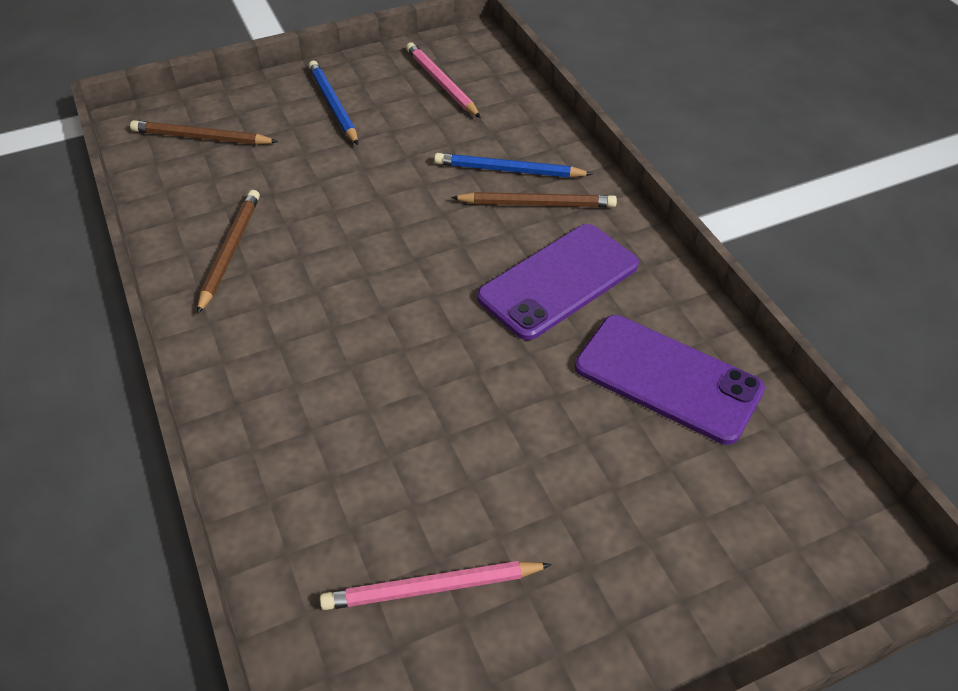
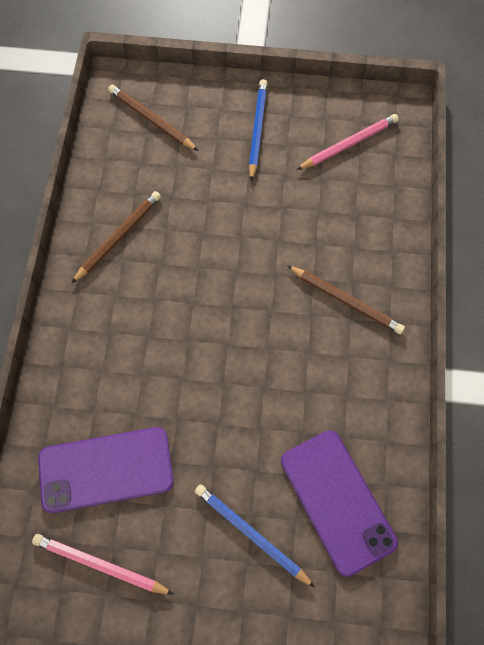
camera: 30 degrees right, 20 degrees up
pink pencil [406,42,481,118] -> pink pencil turned 60 degrees clockwise [296,114,399,170]
blue pencil [434,153,593,178] -> blue pencil moved to [195,484,315,588]
purple phone [477,224,639,340] -> purple phone moved to [38,427,174,513]

